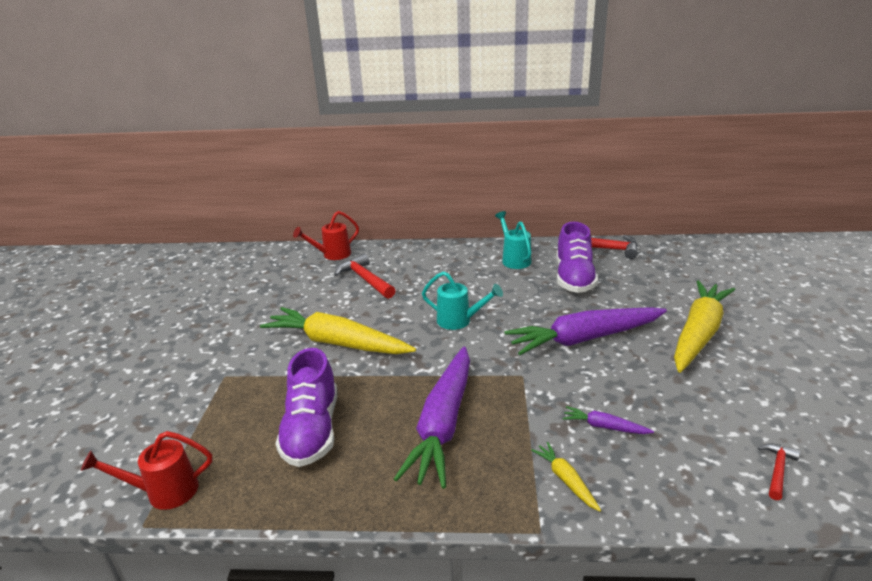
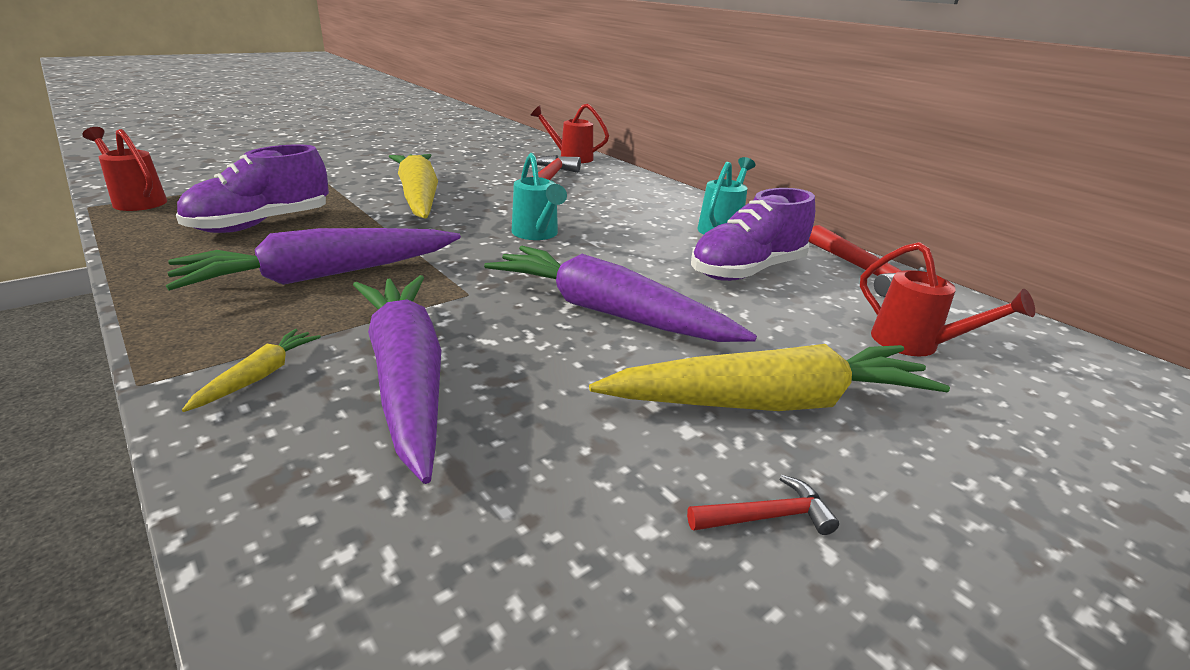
camera: 45 degrees right, 0 degrees up
purple carrot [562,406,654,434] -> purple carrot [353,275,441,484], size x2.36
red hammer [758,443,800,500] -> red hammer moved to [687,475,839,535]
none -> red watering can [860,242,1035,357]

